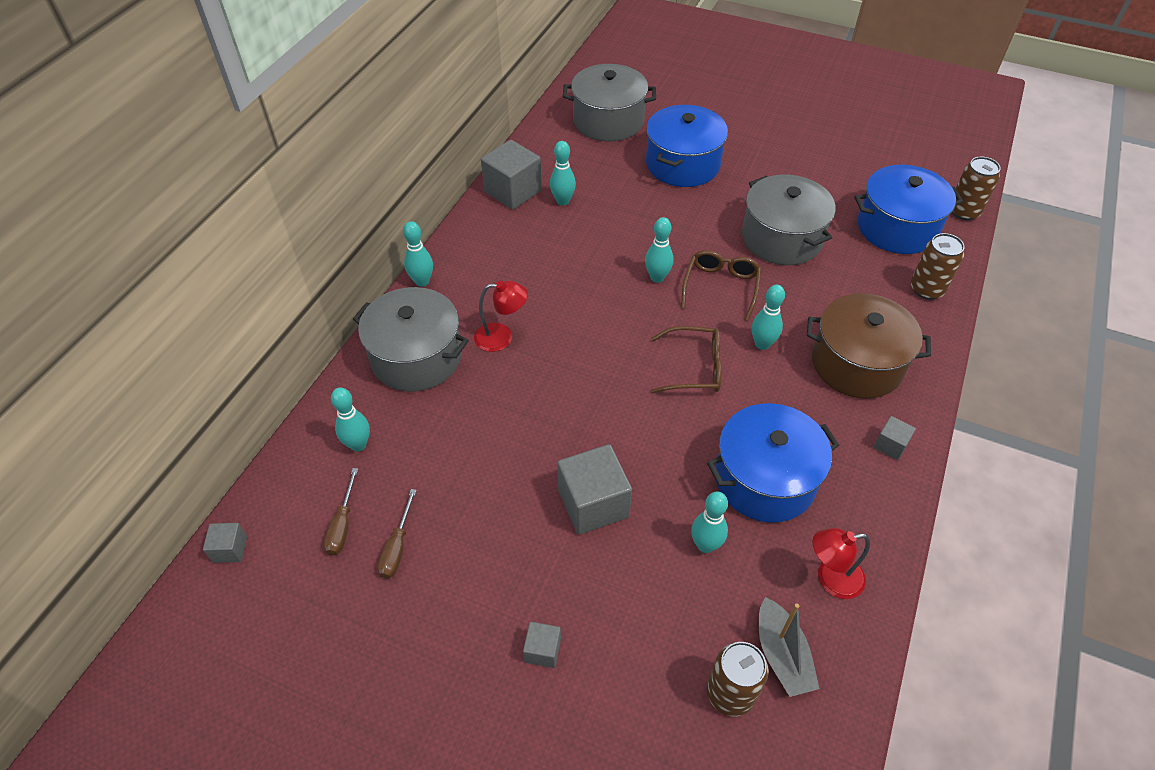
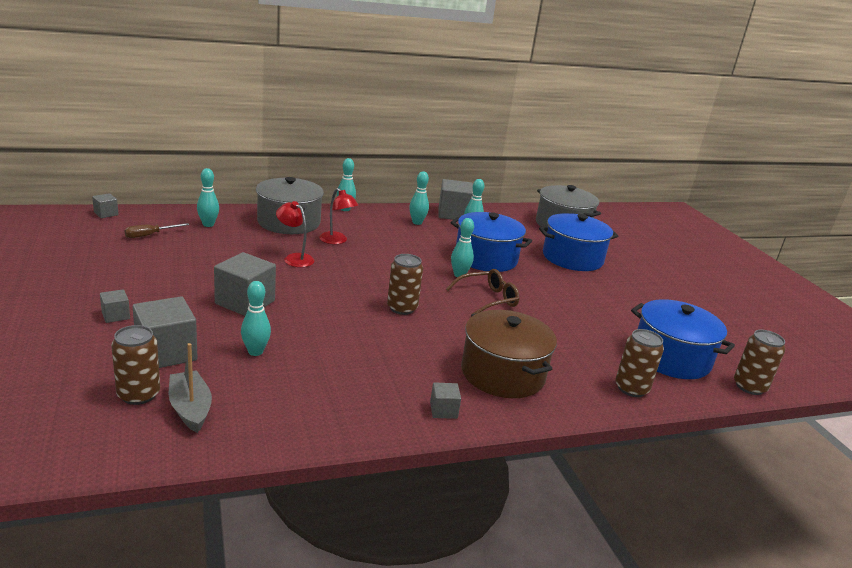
camera: 45 degrees right, 25 degrees down
brown screwdriver [377,489,416,578] -> none
brown glasses [651,326,722,393] -> brown can [387,254,423,315]
blue pot [707,403,839,523] -> blue pot moved to [451,212,532,272]
grey pot [742,175,836,265] -> none
turquoise bowling pin [752,285,785,350] -> turquoise bowling pin moved to [409,171,429,225]
grey boat [759,597,820,697] -> grey boat turned 120 degrees clockwise [169,343,212,433]
red lamp [813,528,870,599] -> red lamp moved to [276,201,314,267]
none -> grey cube [133,296,198,368]

